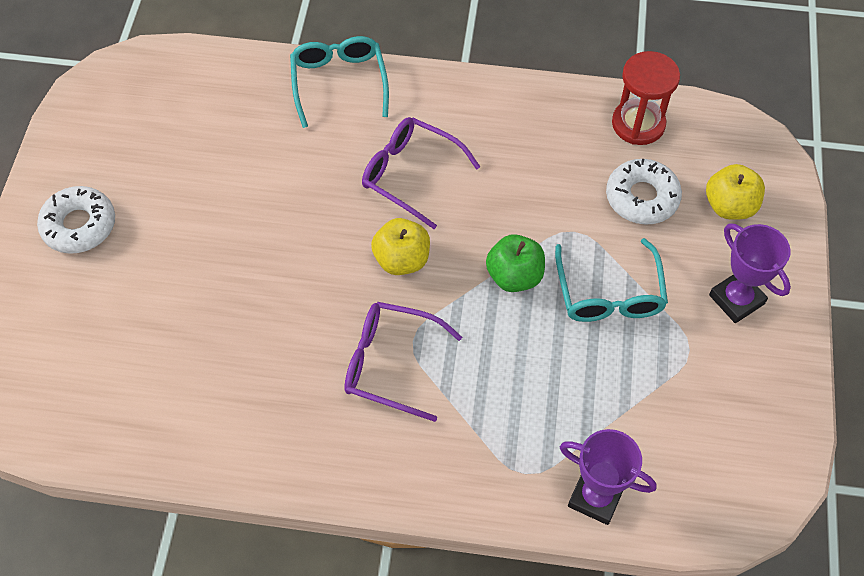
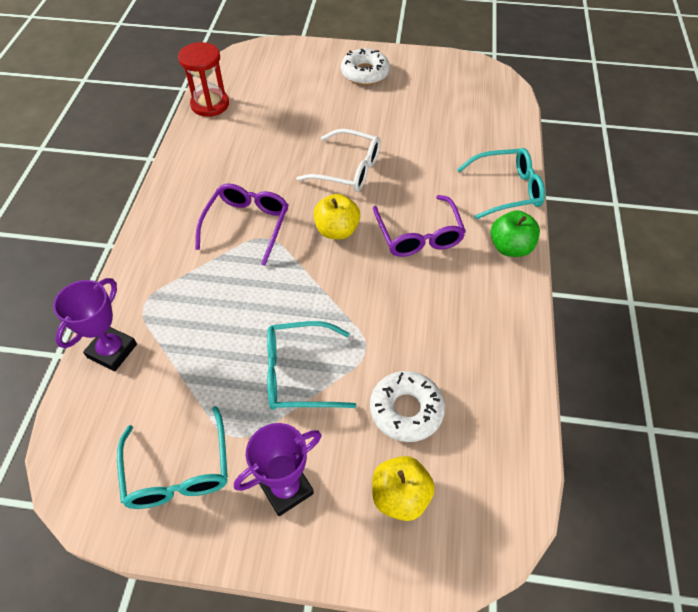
camera: 90 degrees right, 5 degrees down
purple glasses [362,117,480,229] -> purple glasses turned 135 degrees clockwise [373,195,466,257]
green apple [486,234,545,292] -> green apple moved to [491,210,540,257]
red hourglass [612,51,680,145] -> red hourglass moved to [178,42,229,117]
none -> turquoise glasses [117,406,228,509]
none -> white glasses [296,129,381,192]

